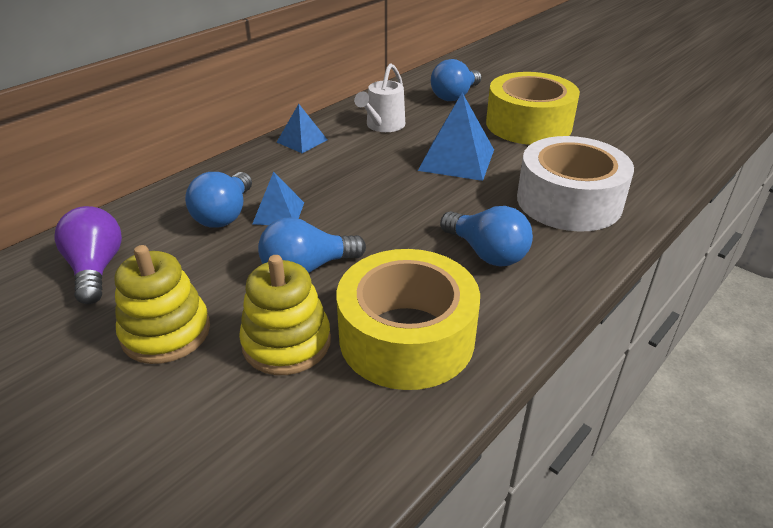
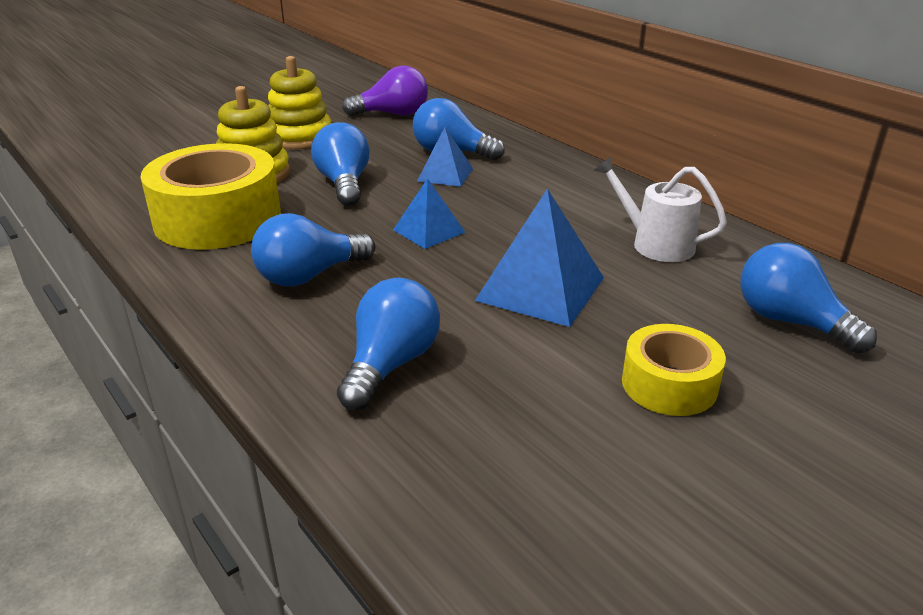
camera: 100 degrees right, 5 degrees down
blue pyramid [277,104,327,153] -> blue pyramid moved to [393,178,465,249]
yellow tape [486,72,580,145] -> yellow tape [622,324,726,416], size x0.55
white tape [517,136,634,232] -> blue light bulb [337,278,440,410]

